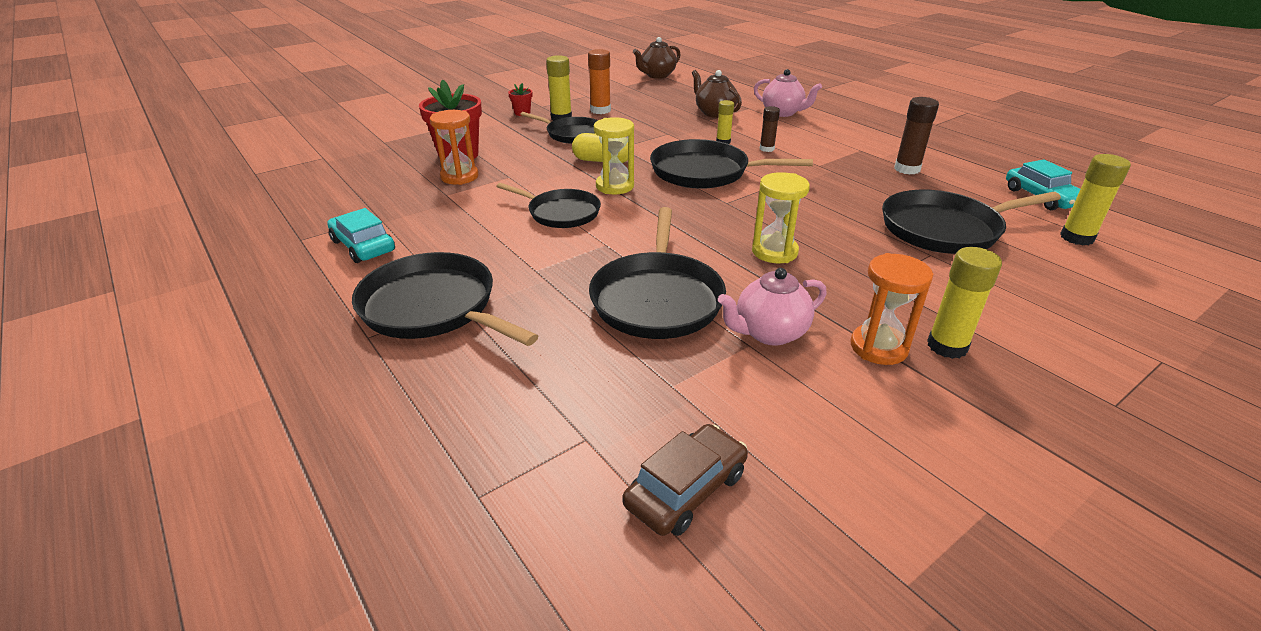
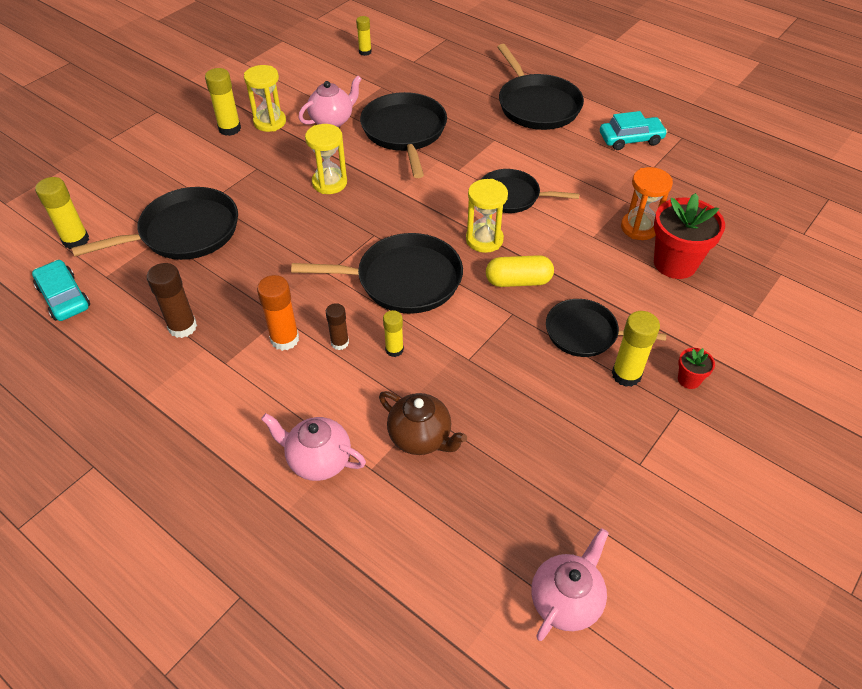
camera: 165 degrees right, 15 degrees up
turquoise car [327,208,395,263] -> turquoise car turned 45 degrees counterclockwise [600,111,667,150]
black pan [352,252,538,346] -> black pan turned 45 degrees clockwise [497,44,584,130]
orange glue stick [588,49,611,114] -> orange glue stick moved to [257,275,299,351]
brown car [622,424,748,536] -> yellow glue stick [356,16,372,56]
brown teapot [633,37,681,79] -> pink teapot [531,528,609,641]
orange hourglass [851,253,933,365] -> yellow hourglass [244,65,286,132]

